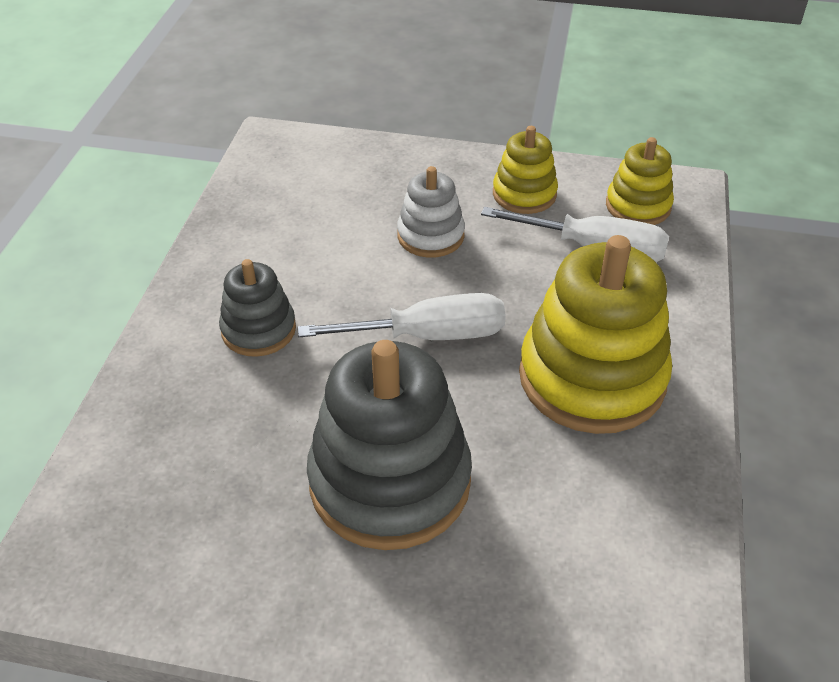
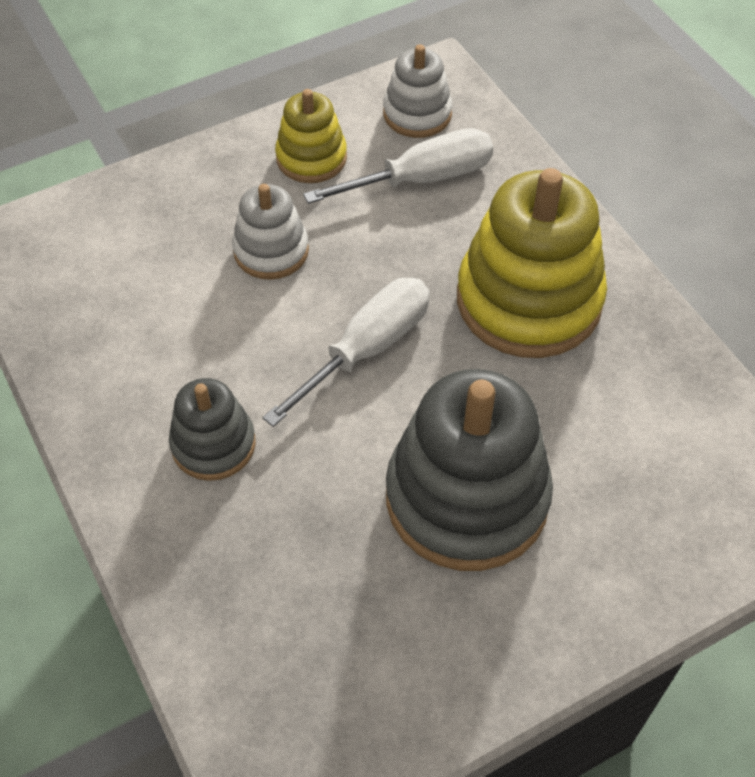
camera: 40 degrees left, 10 degrees up
yellow stacking toy [606,137,674,225] -> white stacking toy [383,44,453,138]

